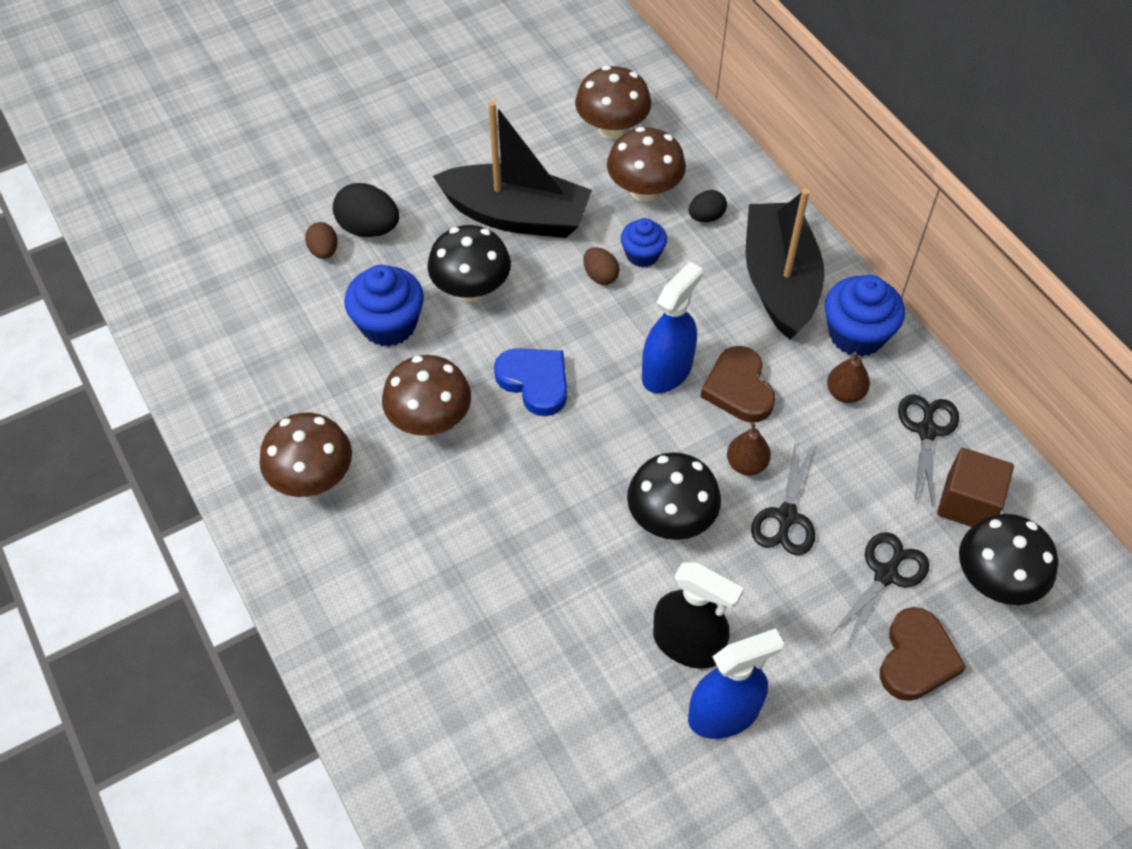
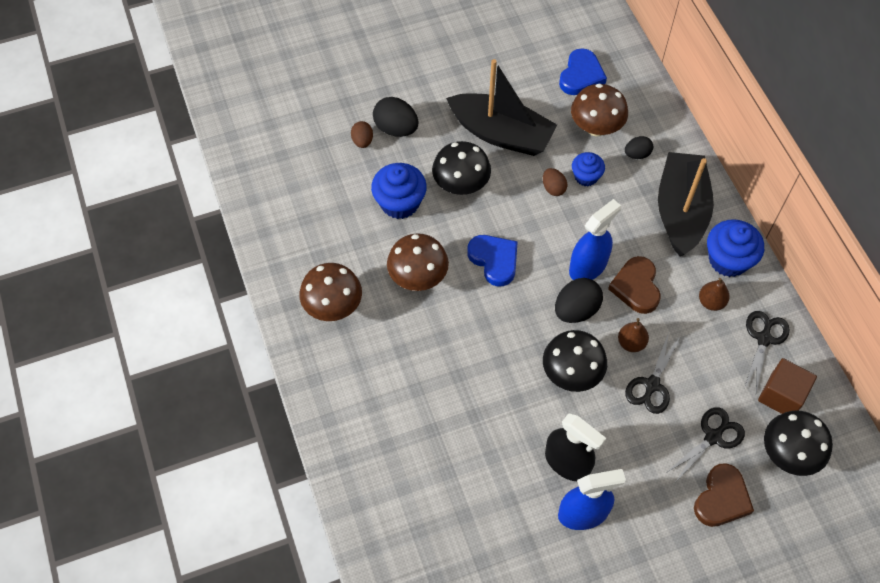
camera: 10 degrees right, 5 degrees up
brown mushroom [575,66,651,139] -> blue heart [559,48,607,95]
none -> black egg [555,278,603,323]

